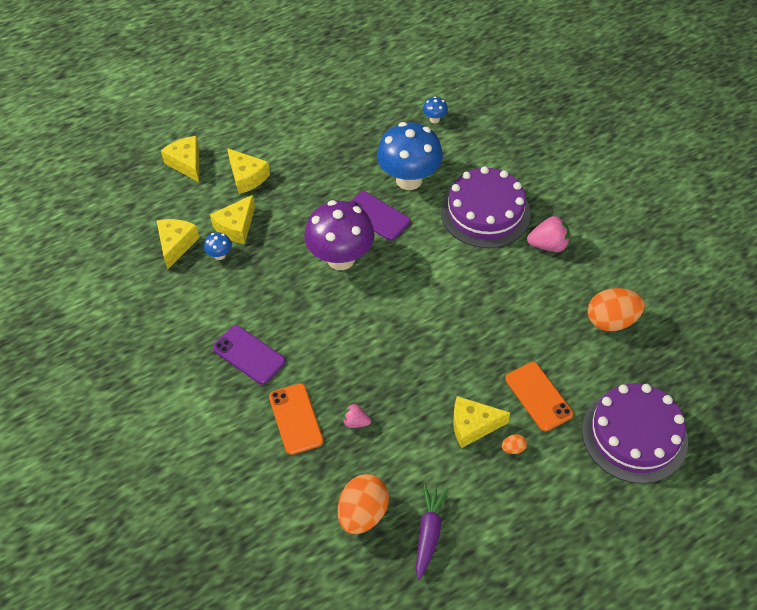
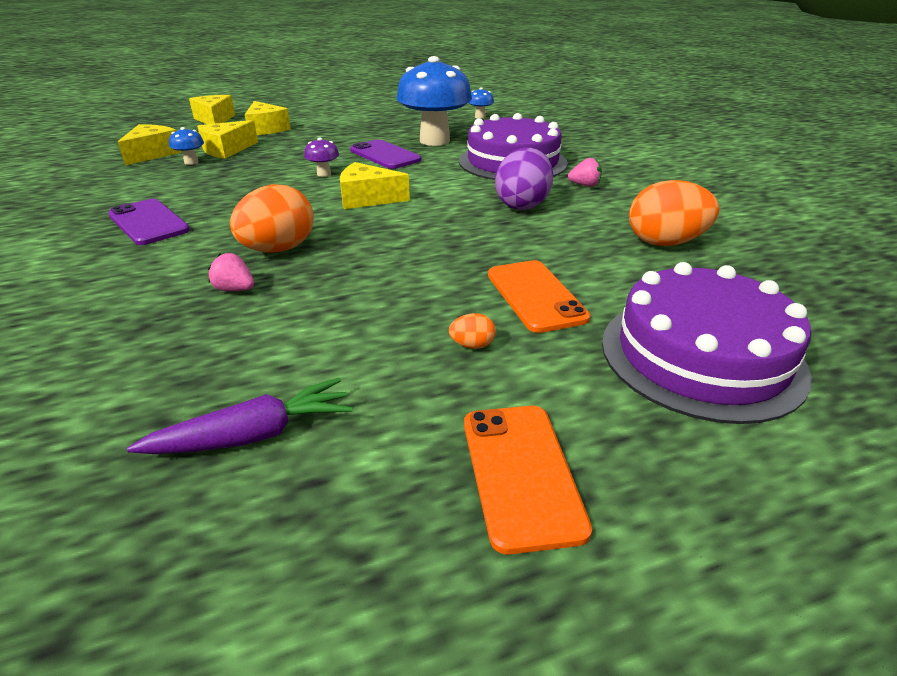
camera: 10 degrees right, 20 degrees down
orange phone [269,383,324,455] -> orange phone moved to [464,406,592,554]
purple mushroom [304,200,375,270] -> purple mushroom [304,137,339,177], size x0.41
orange egg [338,474,389,534] -> orange egg moved to [230,184,314,253]
purple carrot [416,484,449,580] -> purple carrot turned 45 degrees clockwise [127,378,353,454]
yellow cheese [453,396,510,448] -> yellow cheese moved to [340,162,410,209]
pink strawberry [527,216,570,252] -> pink strawberry [568,158,602,187], size x0.60
none -> purple egg [495,148,553,210]

